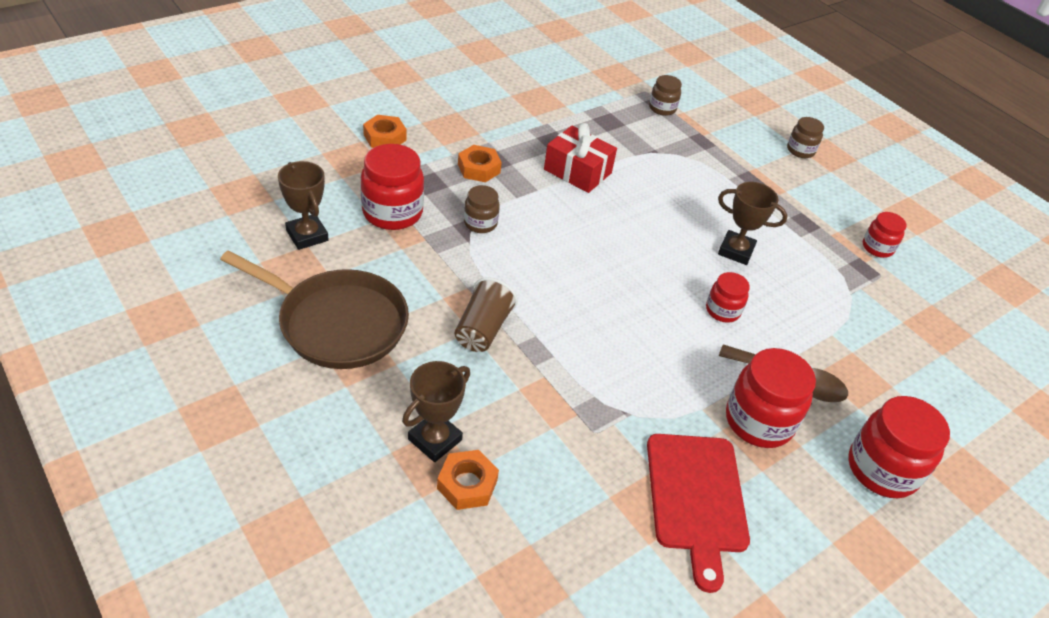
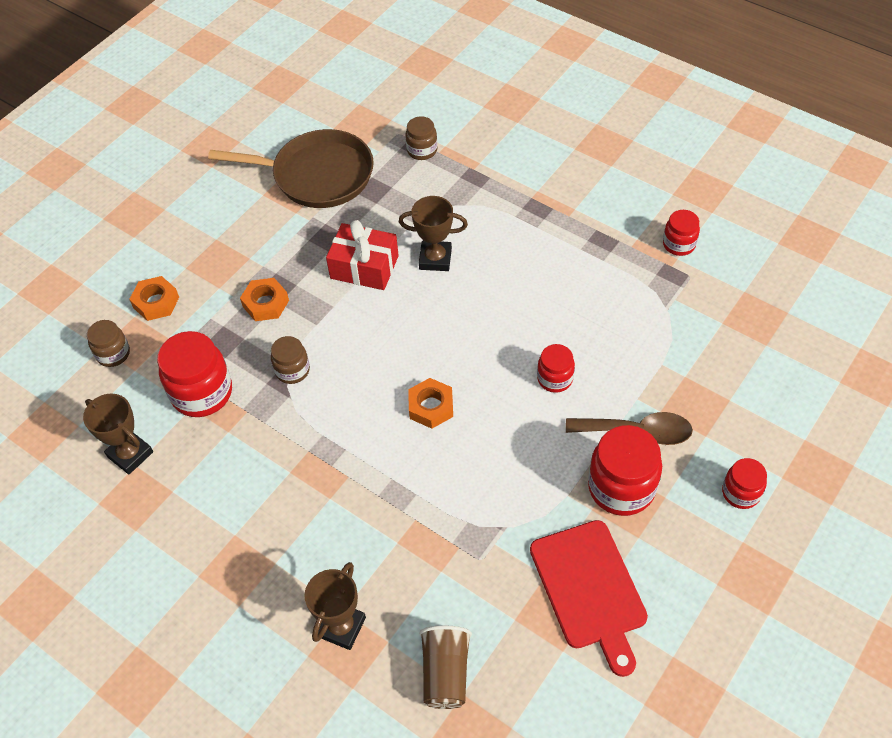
camera: 10 degrees left, 10 degrees up
brown pan [220,250,409,369] -> brown pan moved to [208,129,374,208]
orange nut [437,450,499,510] -> orange nut moved to [408,378,453,429]
brown cup [455,277,518,352] -> brown cup moved to [419,625,472,709]
brown trophy [718,182,788,265] -> brown trophy moved to [399,196,468,271]
brown jar [787,117,824,158] -> brown jar moved to [87,320,130,367]
red jar [848,396,950,498] -> red jar [722,458,767,509], size x0.57

